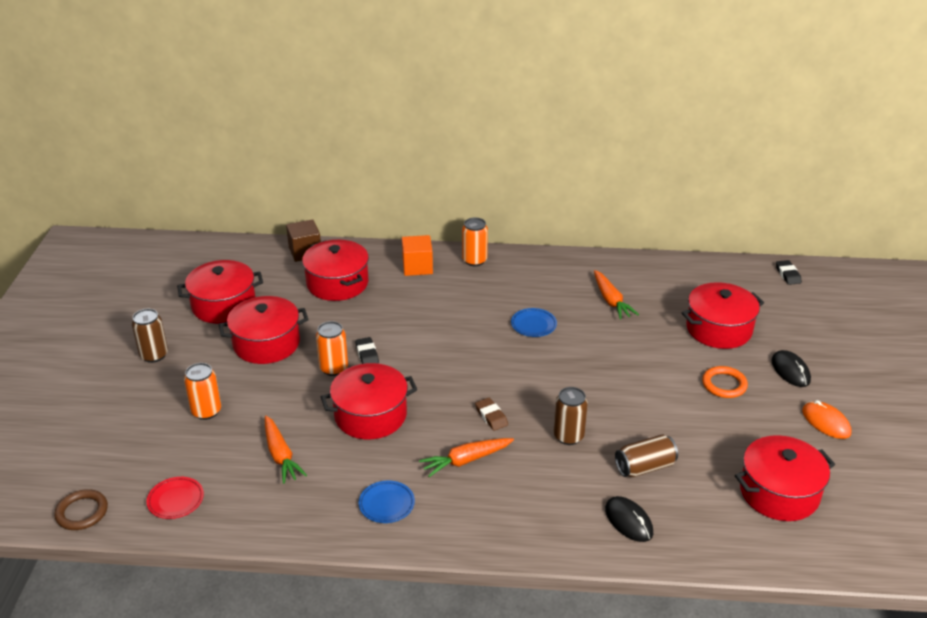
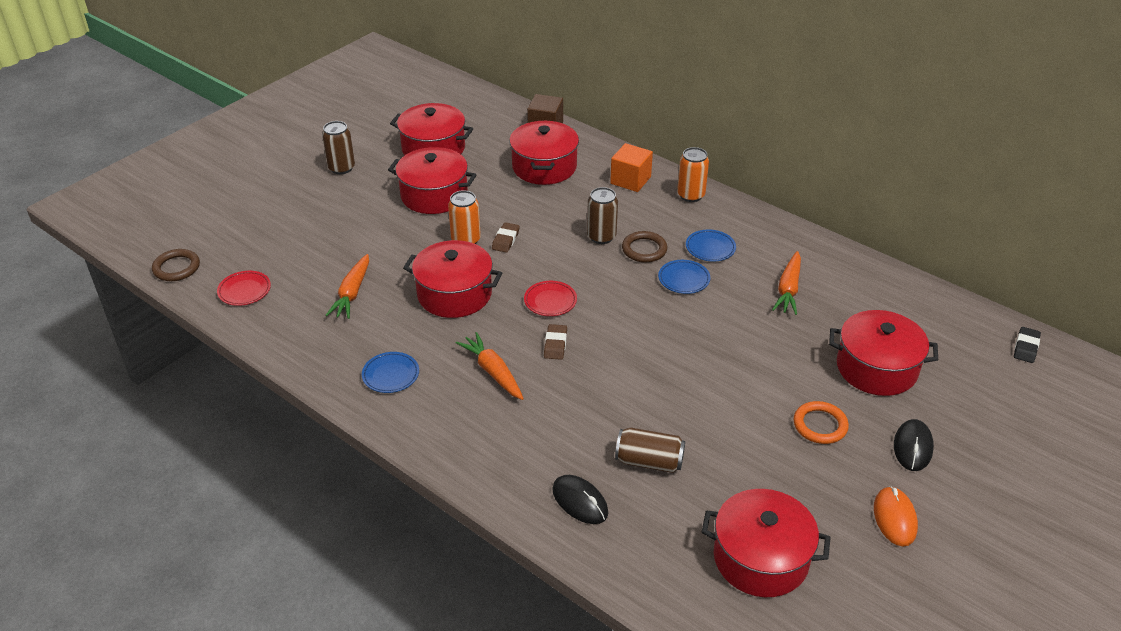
camera: 35 degrees right, 5 degrees up
orange can [184,363,221,420] -> none
black eraser [355,337,379,364] -> brown eraser [492,222,520,253]
orange carrot [419,438,514,477] -> orange carrot turned 45 degrees clockwise [456,332,524,400]
brown can [554,387,588,445] -> brown can moved to [587,187,618,244]
black mouse [605,496,653,542] -> black mouse turned 45 degrees counterclockwise [552,475,608,524]
none -> red plate [524,281,577,316]
none -> brown ring [622,231,667,263]
none -> blue plate [686,229,736,262]

